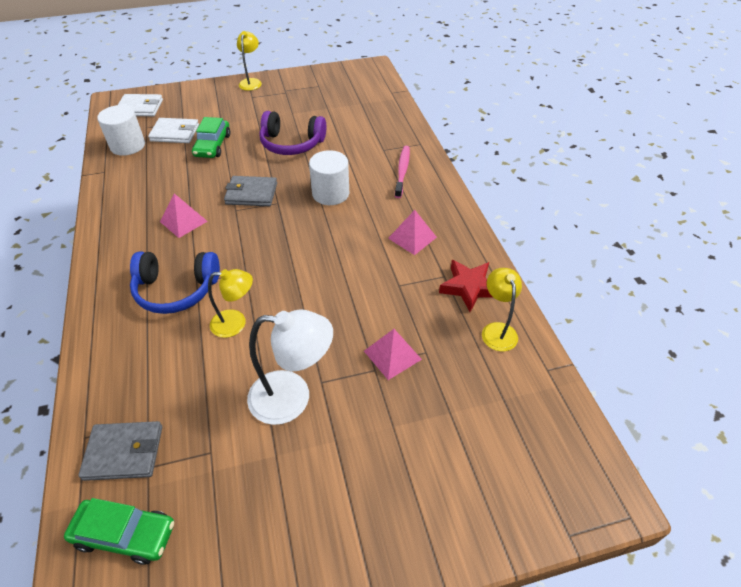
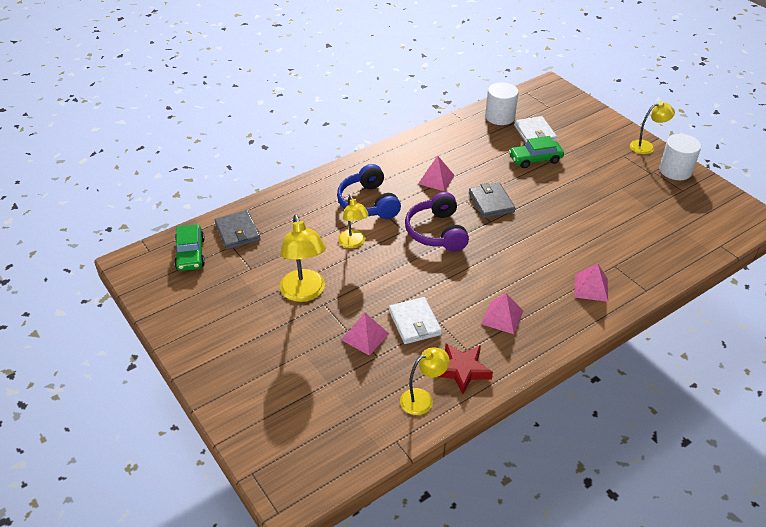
camera: 70 degrees right, 5 degrees down
white wallet [118,94,163,116] -> white wallet moved to [389,297,442,344]
white lamp [247,309,333,425] -> yellow lamp [280,215,326,302]
purple headphones [259,111,326,155] -> purple headphones moved to [405,192,469,252]
white cylinder [309,150,349,205] -> white cylinder moved to [659,134,701,180]
pink toothbrush [395,146,410,198] -> pink pyramid [575,263,608,302]

